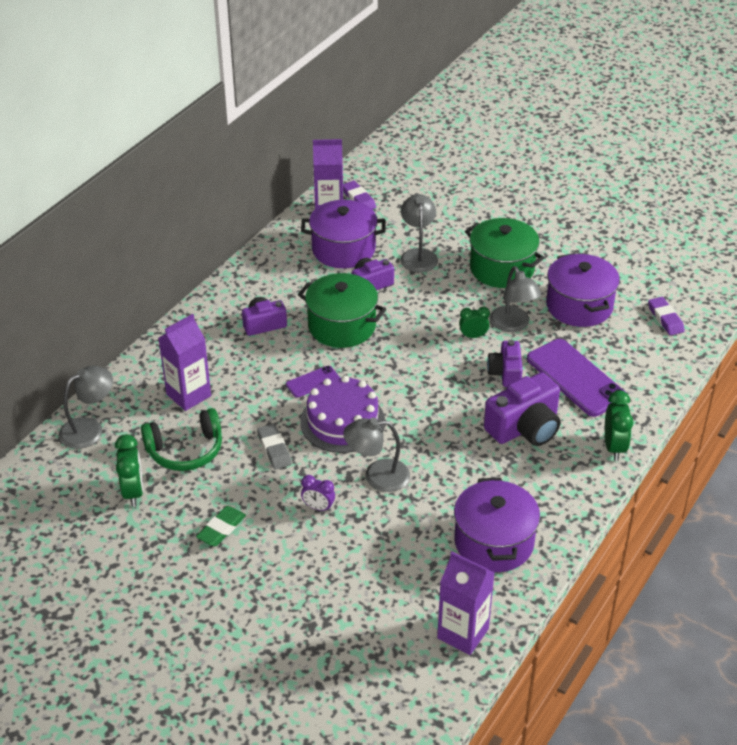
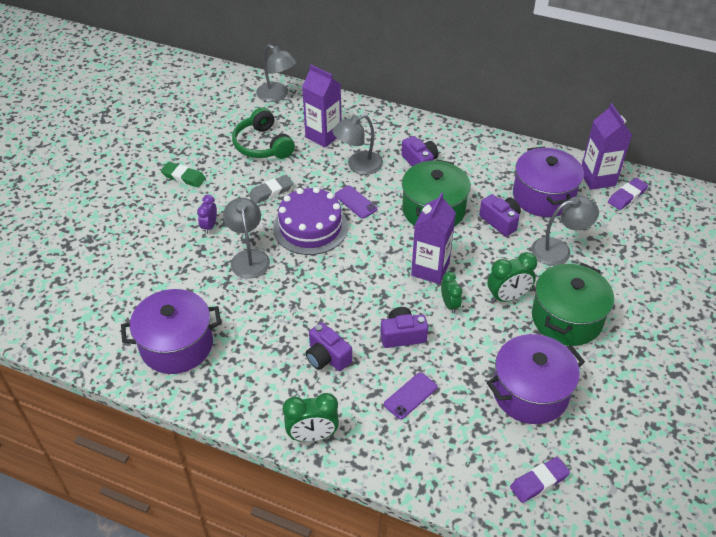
camera: 80 degrees right, 5 degrees up
green clock [115,434,143,507] -> green clock moved to [487,252,537,303]
purple carton [437,552,494,655] -> purple carton moved to [411,192,456,284]
purple camera [484,372,560,446] -> purple camera [306,322,352,371], size x0.62
grey lamp [490,266,542,332] -> grey lamp moved to [332,114,383,175]
purple phone [527,339,625,417] -> purple phone [384,372,437,419], size x0.49

